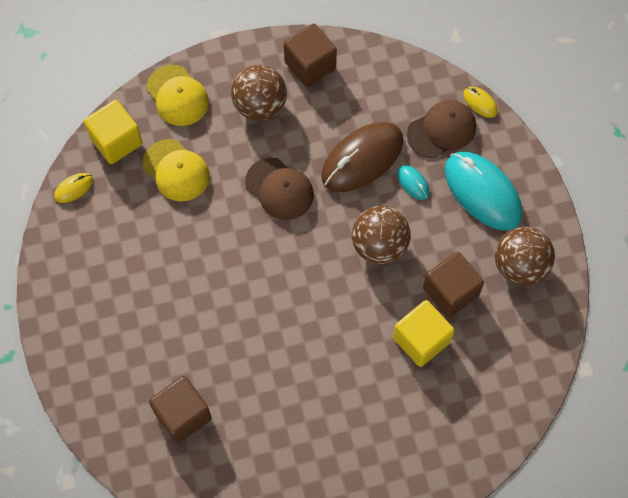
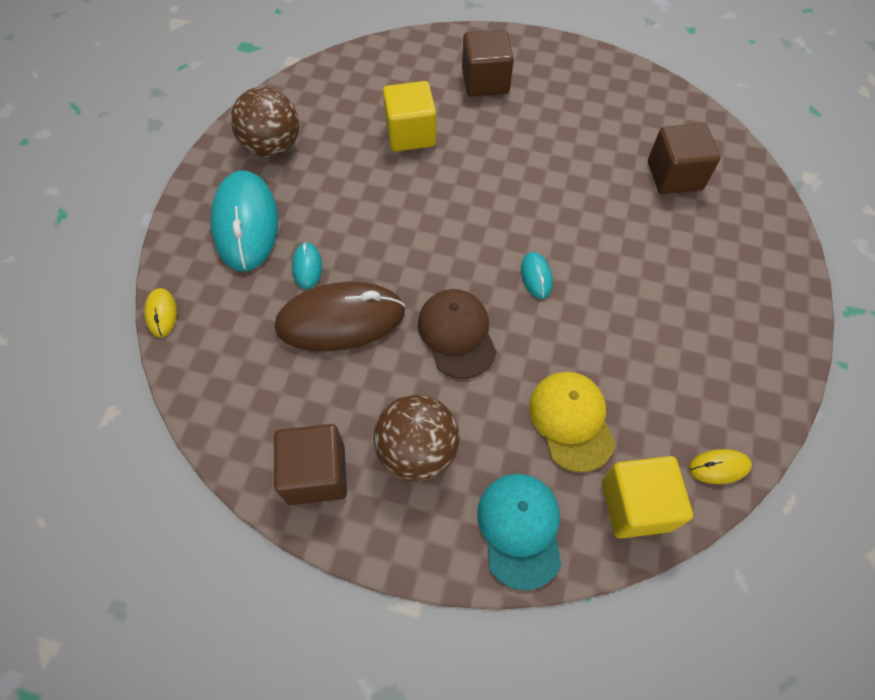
camera: 150 degrees left, 5 degrees down
yellow cap [146,65,209,126] -> turquoise cap [477,474,561,590]
brown ball [352,206,411,264] -> none
brown cap [407,100,476,158] -> none
brown cube [423,252,484,318] -> brown cube moved to [462,30,514,97]
none -> turquoise mouse [521,252,553,299]

